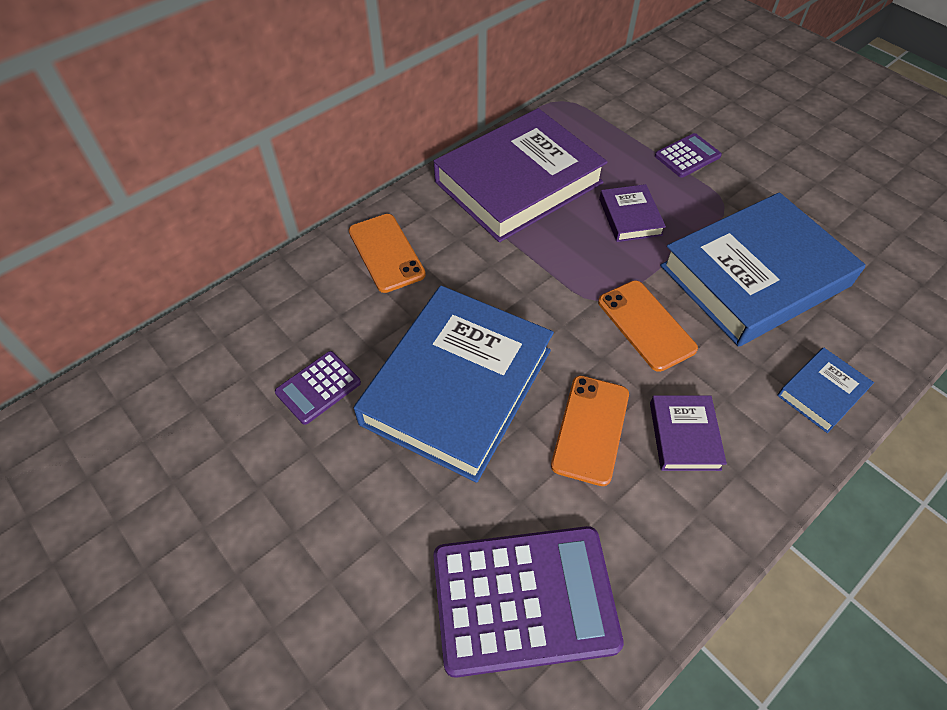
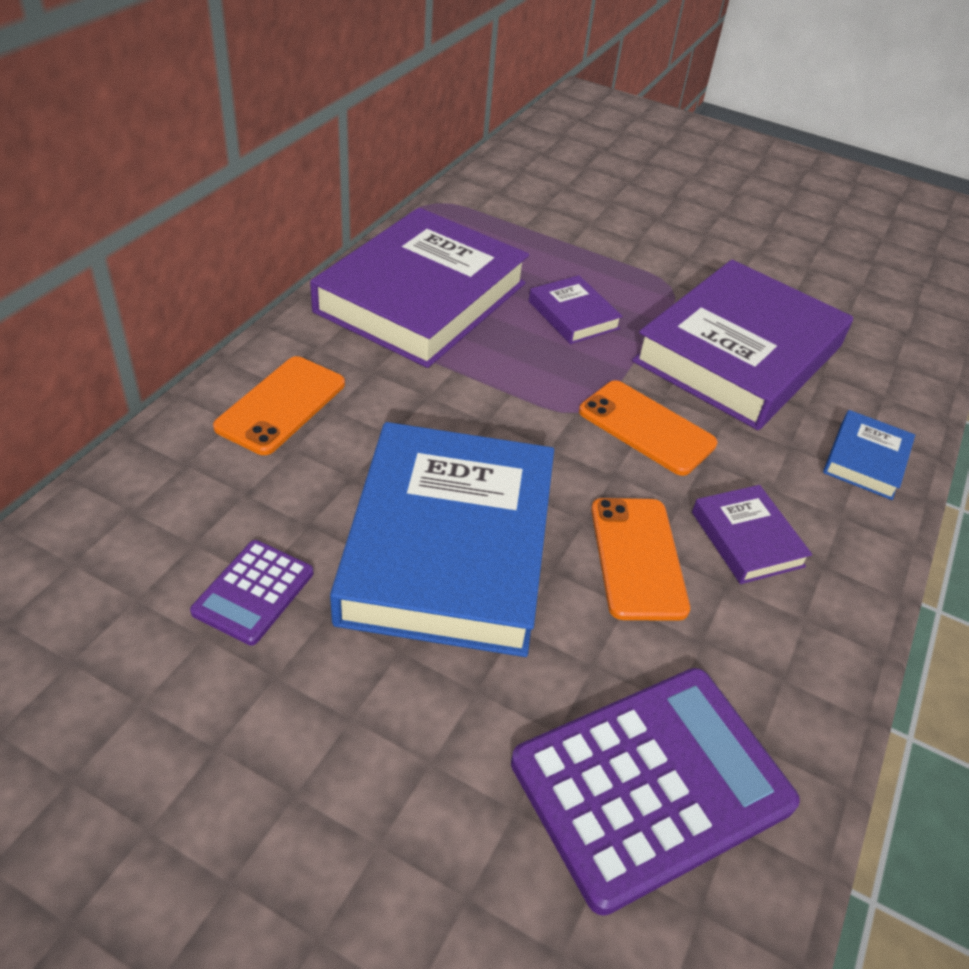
camera: 25 degrees left, 10 degrees down
orange phone [349,214,426,293] -> orange phone turned 75 degrees clockwise [213,356,345,455]
purple calculator [655,133,722,177] -> none
blue book [660,192,866,347] -> purple book [632,260,853,430]

